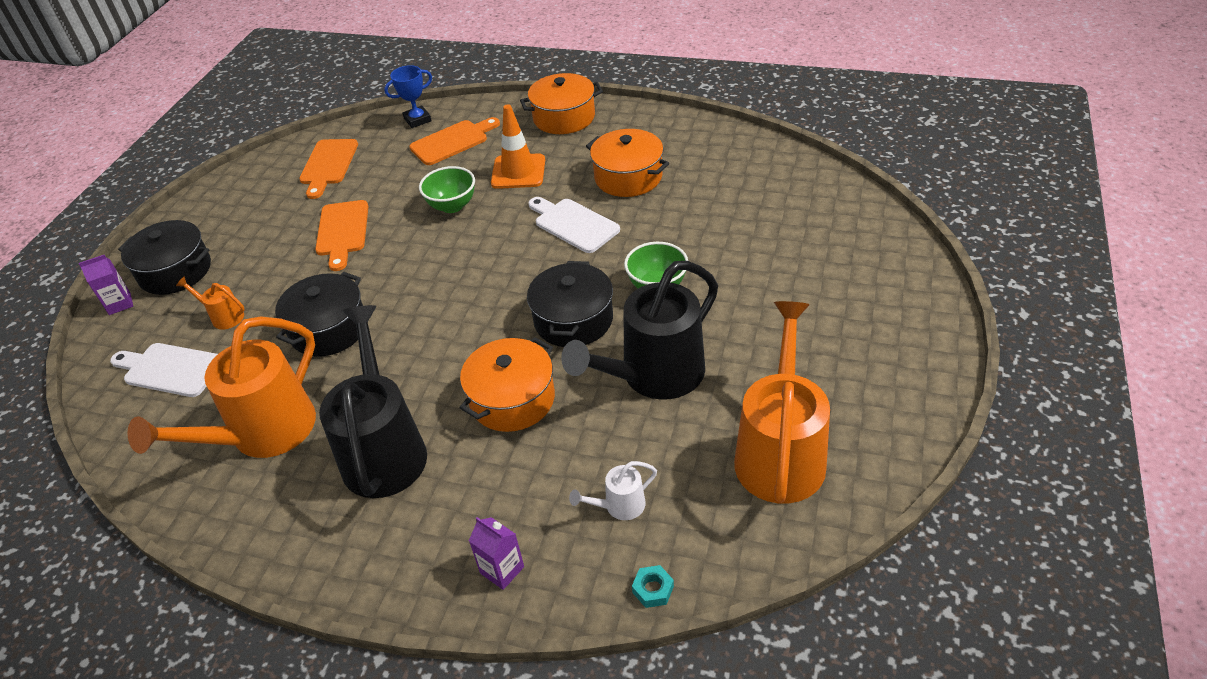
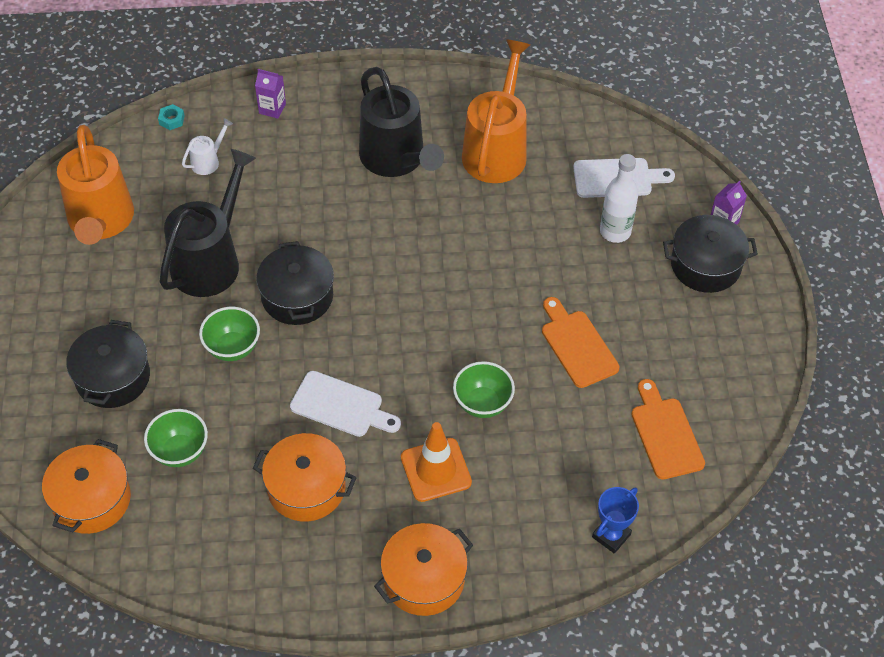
camera: 155 degrees right, 10 degrees up
orange watering can [176,277,245,329] -> white bottle [600,154,638,243]
black pot [275,272,363,357] -> black pot moved to [66,320,150,408]
orange cutting board [409,117,500,165] -> none
orange pot [460,337,555,432] -> orange pot moved to [42,439,131,534]
none -> green bowl [144,409,208,467]

